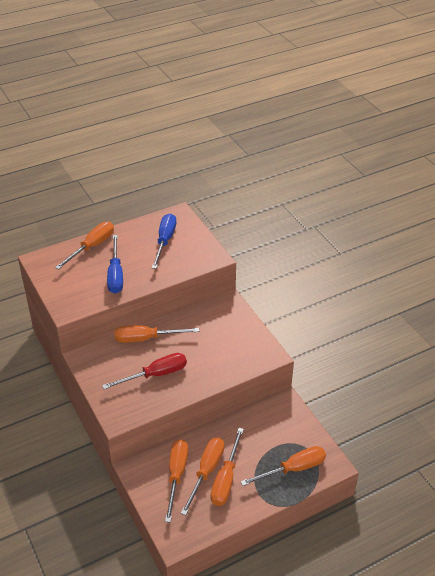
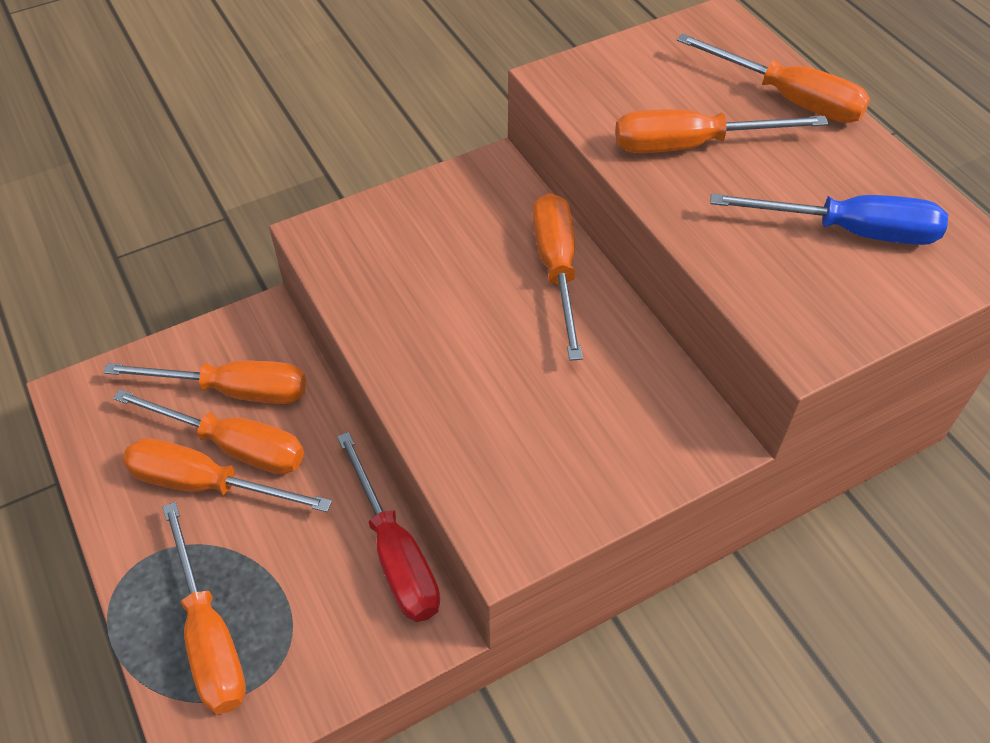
camera: 90 degrees right, 10 degrees up
red screwdriver [102,353,187,389] -> red screwdriver moved to [337,432,440,622]
blue screwdriver [107,235,123,294] -> orange screwdriver [615,109,828,153]

